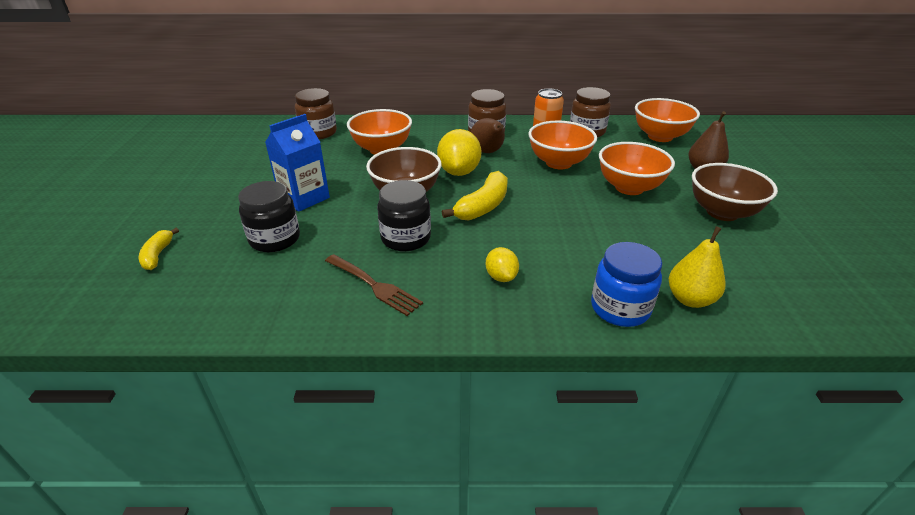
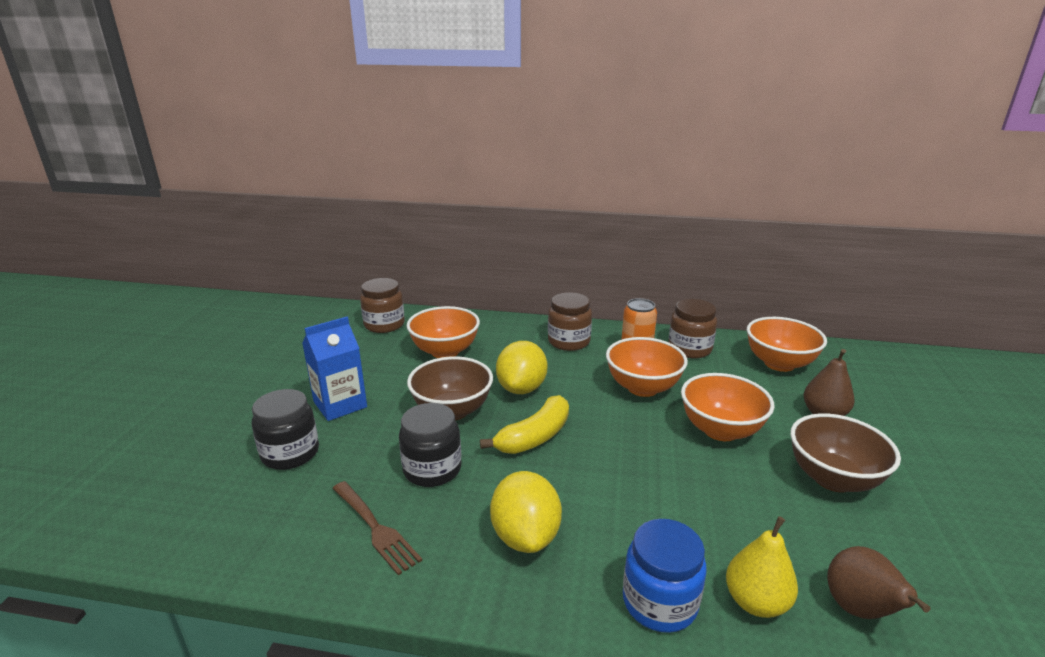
camera: 10 degrees right, 10 degrees down
yellow banana [139,228,179,270] -> none
brown pear [471,118,505,153] -> brown pear moved to [827,546,931,619]
yellow lemon [486,247,519,282] -> yellow lemon [490,471,562,553], size x1.78

